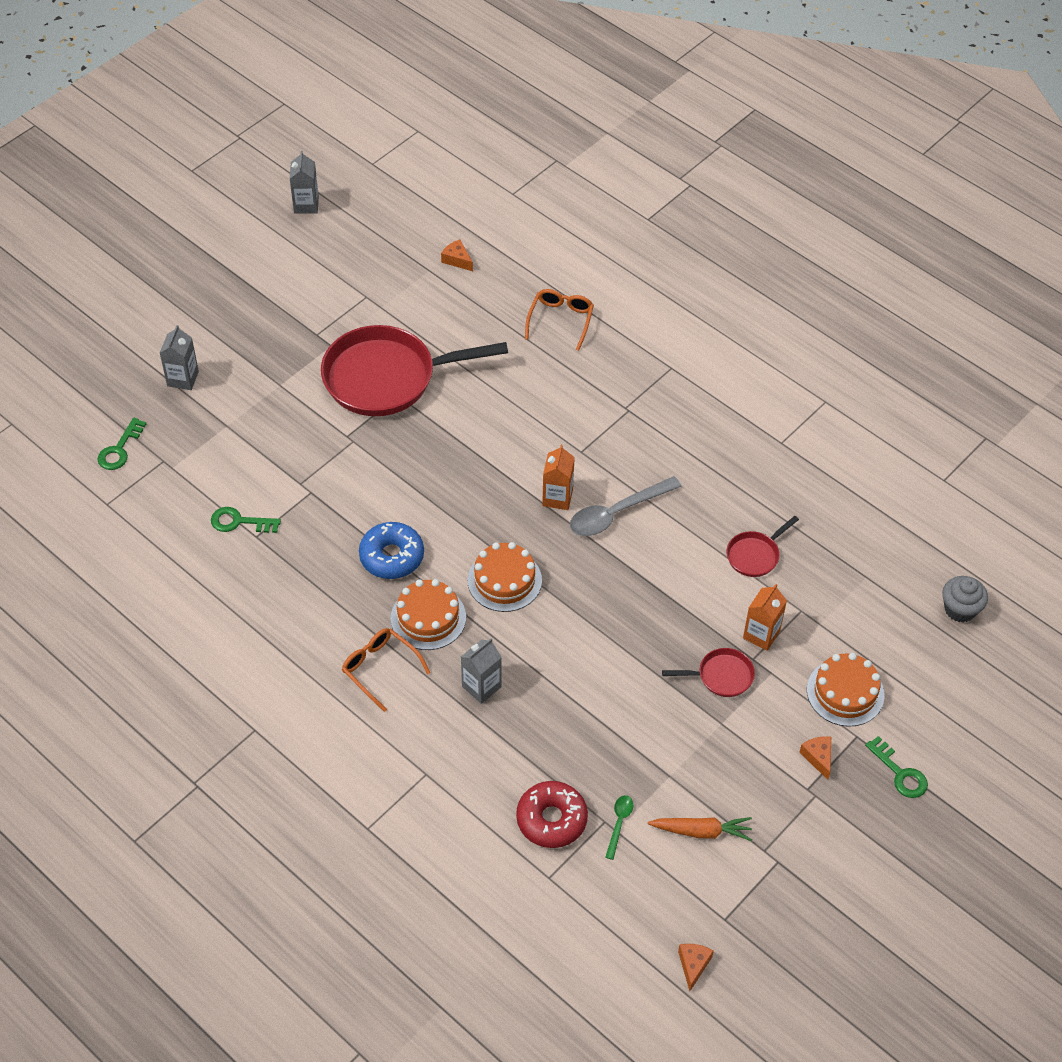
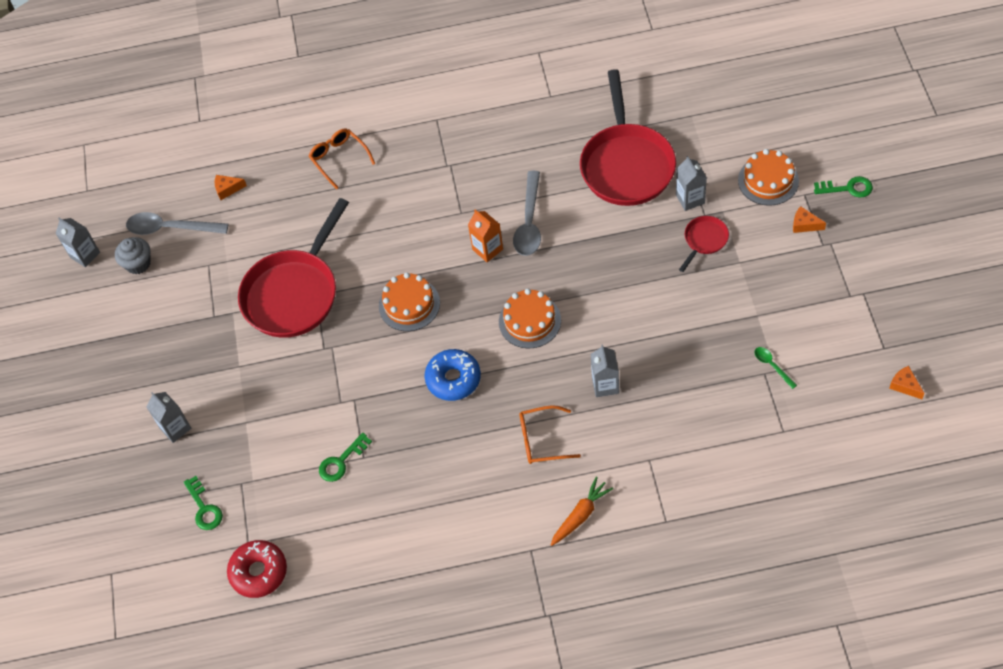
camera: 45 degrees left, 5 degrees up
orange cake [391,579,466,650] -> orange cake moved to [379,272,440,331]
red donut [516,781,588,848] -> red donut moved to [227,540,287,598]
orange carrot [648,817,752,841] -> orange carrot moved to [551,476,613,546]
red pan [727,516,799,577] -> red pan [580,69,676,206], size x2.24
orange carton [743,584,787,651] -> grey carton [676,156,707,211]
grey cupcake [942,576,988,622] -> grey cupcake moved to [115,237,151,274]
none -> grey spoon [126,212,228,235]

